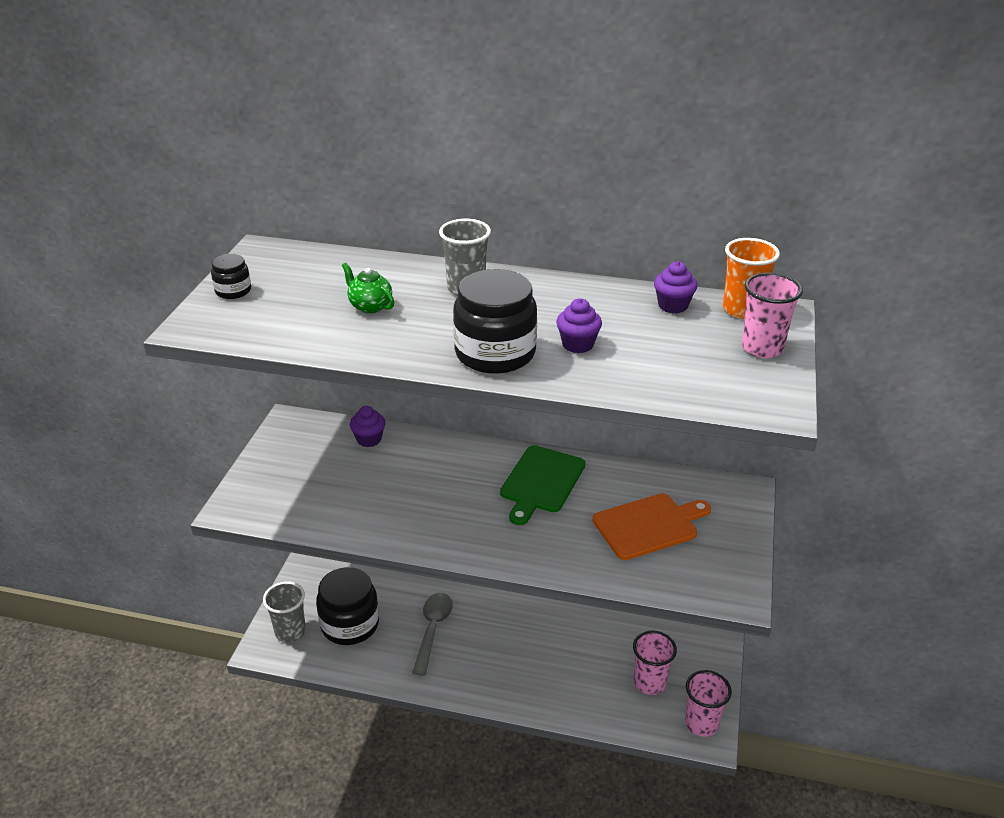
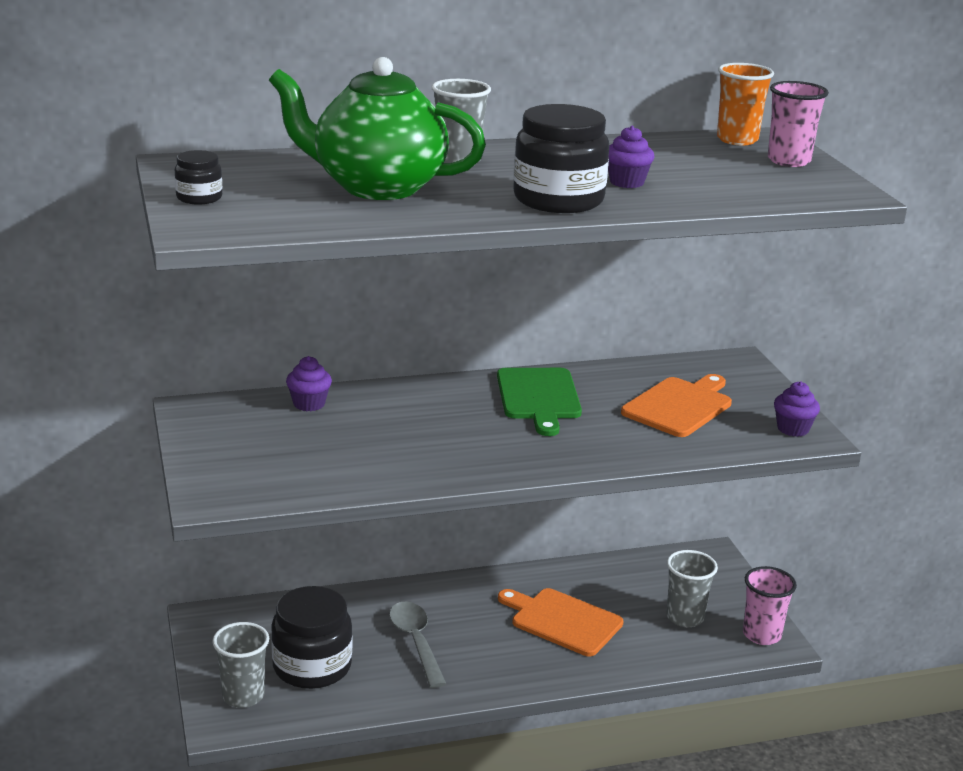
camera: 30 degrees left, 10 degrees down
green teapot [342,263,394,313] -> green teapot [269,57,486,200], size x2.48
pink cup [633,631,677,695] -> grey cup [666,550,718,627]
purple cupcake [654,261,697,314] -> purple cupcake moved to [774,381,820,437]
none -> orange cutting board [498,588,623,656]

